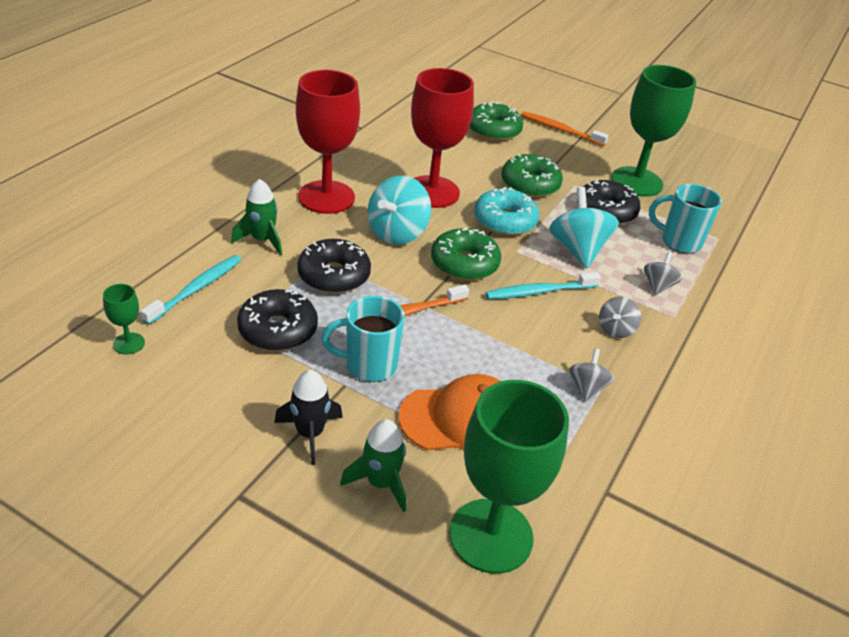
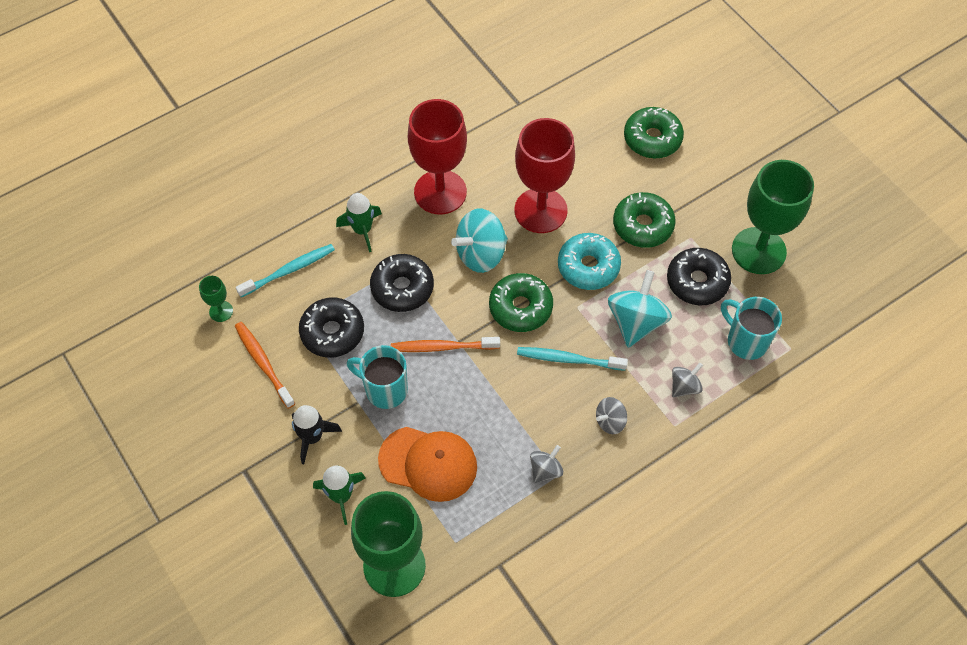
camera: 30 degrees right, 20 degrees up
orange toothbrush [521,111,609,146] -> orange toothbrush moved to [235,322,295,409]

